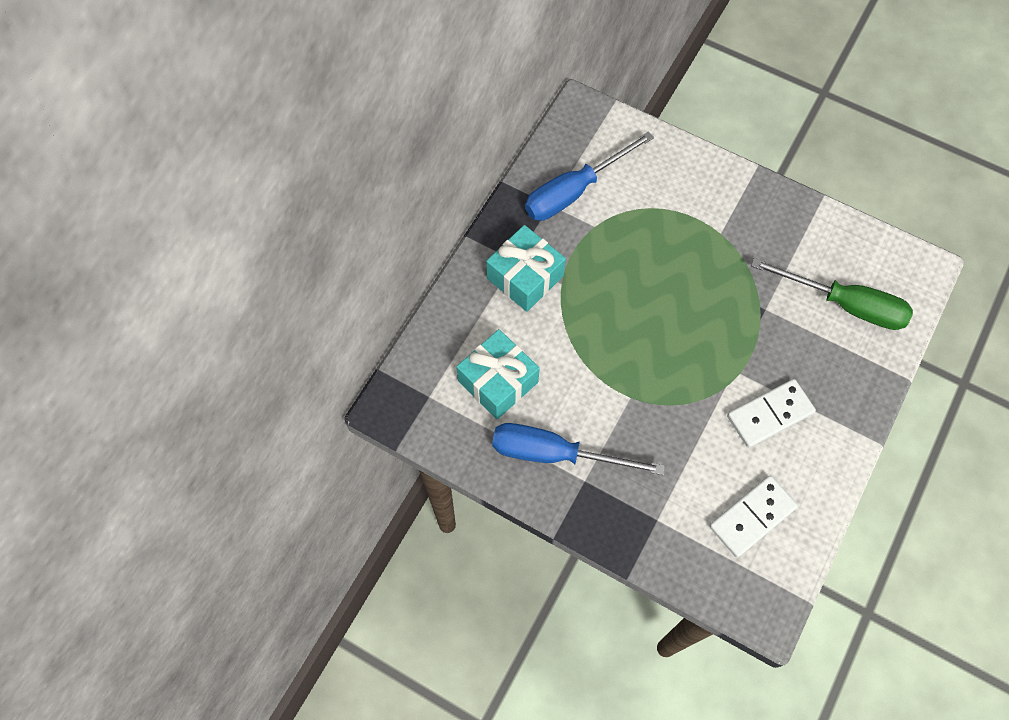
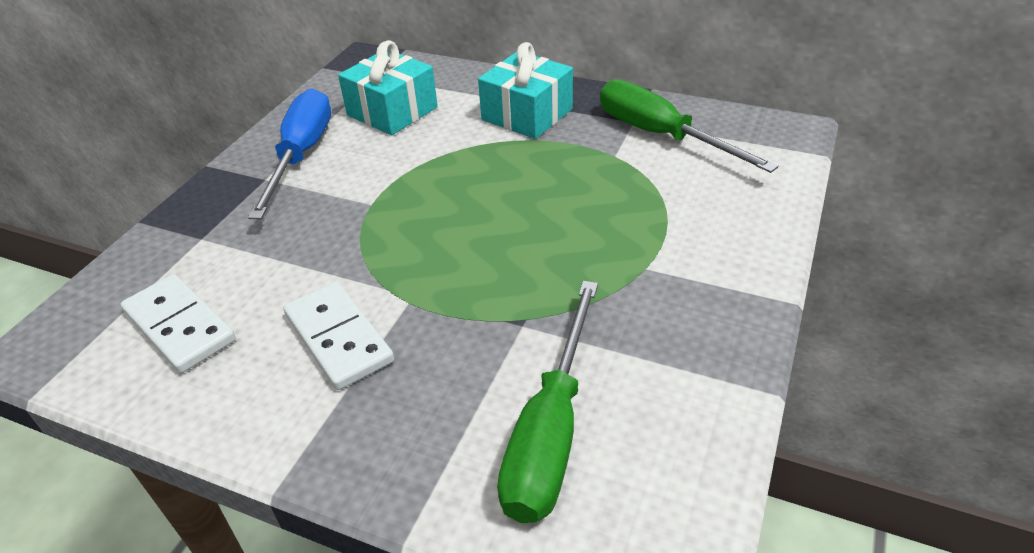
camera: 85 degrees right, 25 degrees down
blue screwdriver [525,131,654,221] -> green screwdriver [600,79,779,173]

